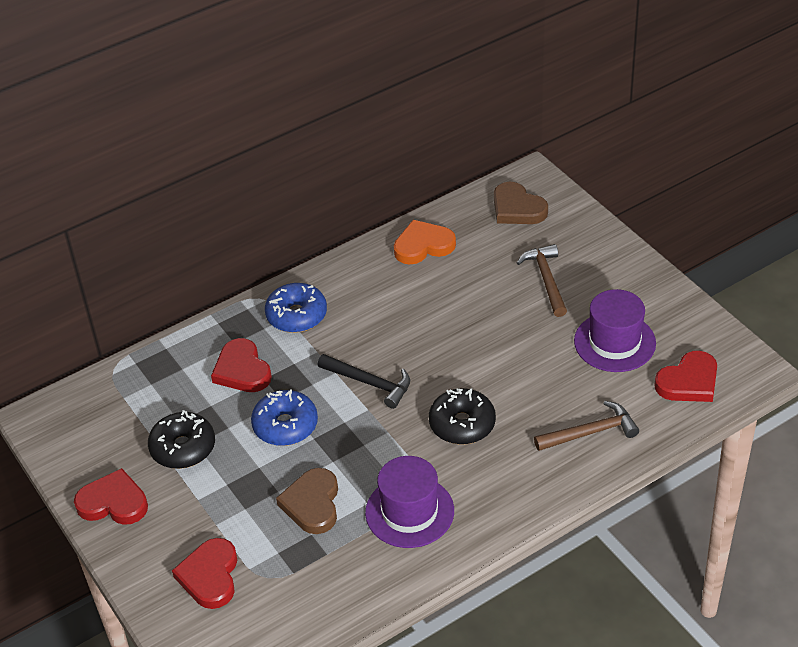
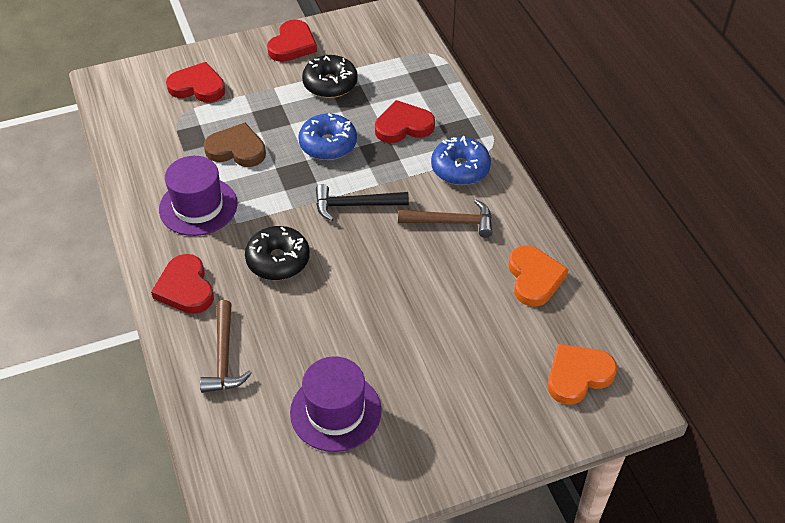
camera: 100 degrees right, 5 degrees up
black hammer [318,354,410,409] -> black hammer turned 45 degrees clockwise [316,184,409,221]
brown heart [494,182,548,224] -> orange heart [548,344,617,405]
brown hammer [517,244,567,317] -> brown hammer moved to [398,199,493,238]
red heart [654,351,717,402] -> red heart moved to [151,254,214,314]

